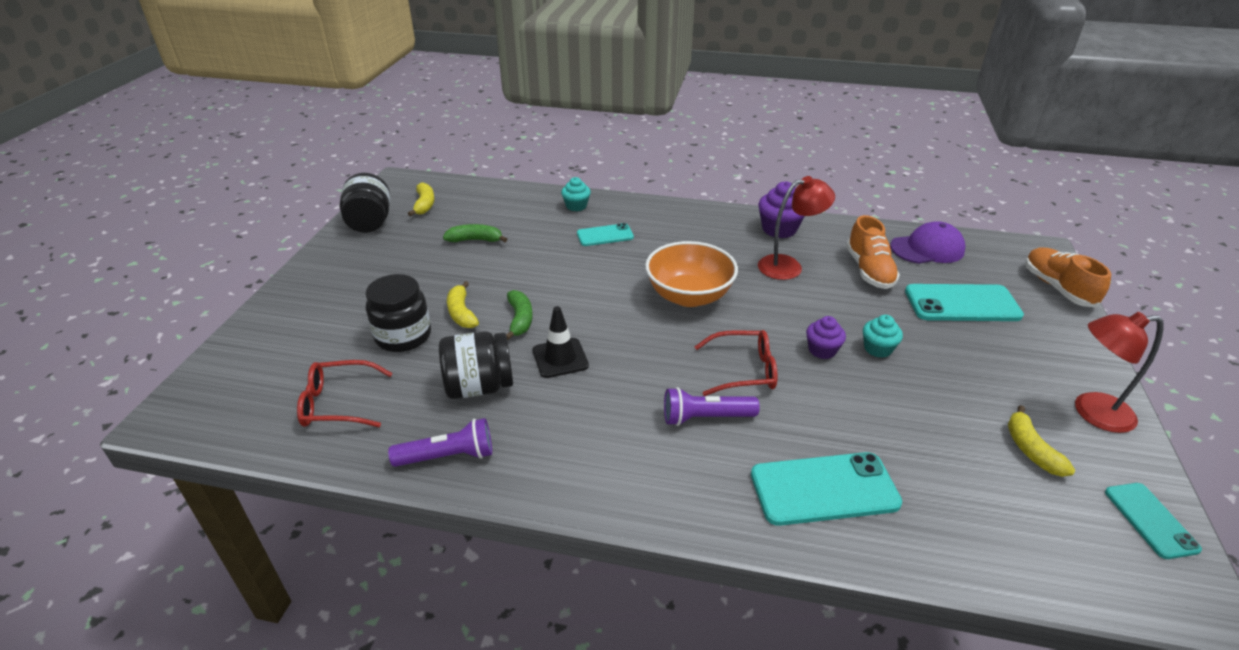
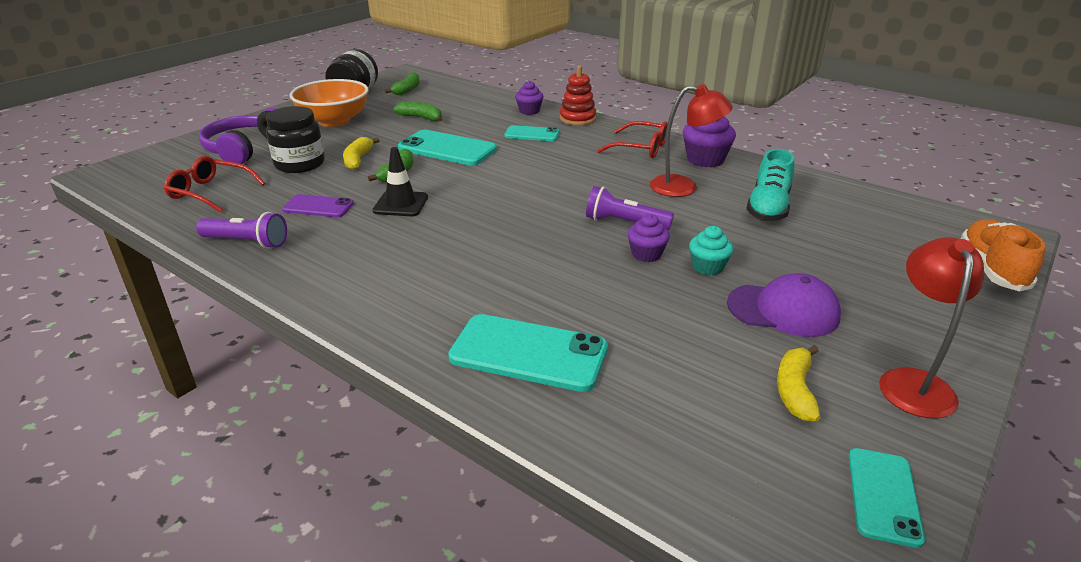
camera: 25 degrees right, 5 degrees down
yellow banana [408,182,435,216] -> green banana [384,72,420,95]
black jar [439,331,513,399] -> purple phone [282,194,354,217]
turquoise cupcake [561,177,591,211] -> purple cupcake [515,81,544,115]
orange bowl [645,241,738,307] -> orange bowl moved to [290,79,368,127]
purple flashlight [664,387,760,426] -> purple flashlight moved to [586,186,674,230]
red glasses [695,330,778,396] -> red glasses moved to [597,121,668,158]
orange shoe [846,215,900,289] -> turquoise shoe [746,149,794,221]
purple cap [890,221,966,264] -> purple cap moved to [727,273,841,337]
turquoise phone [905,284,1024,321] -> turquoise phone moved to [398,130,497,166]
red lamp [1075,312,1164,433] -> red lamp turned 75 degrees clockwise [879,237,984,419]
none -> purple headphones [199,108,277,164]
none -> red stacking toy [560,65,596,125]

